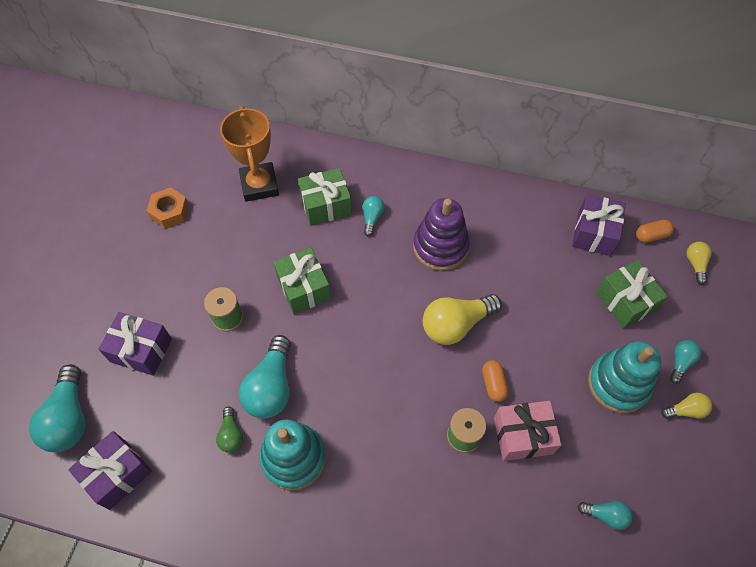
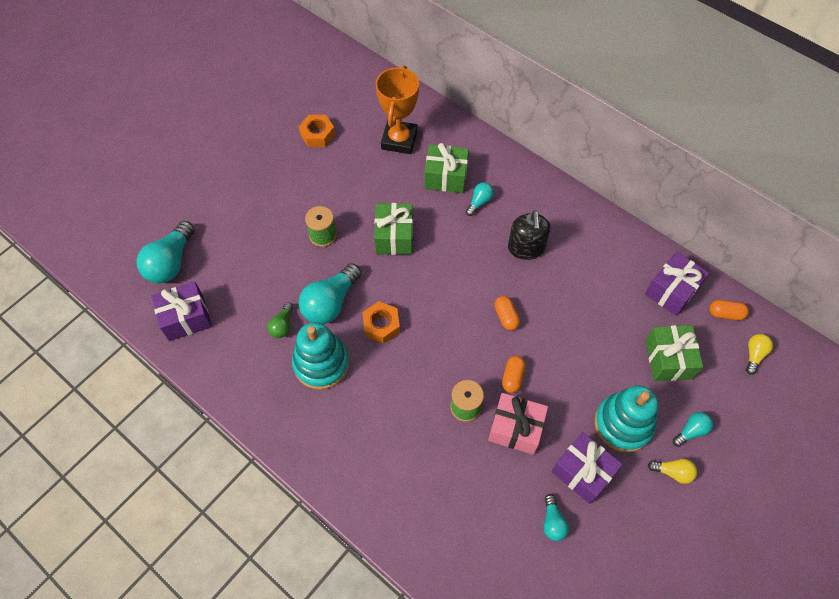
camera: 25 degrees right, 0 degrees up
purple gift [98,312,172,376] -> purple gift moved to [551,432,623,504]
purple stacking toy [413,198,470,271] -> black soap dispenser [508,210,550,260]
yellow light bulb [423,294,502,345] -> orange capsule [494,296,520,330]
turquoise light bulb [578,501,633,530] -> turquoise light bulb turned 45 degrees clockwise [543,494,569,541]
none -> orange nut [362,301,400,344]

